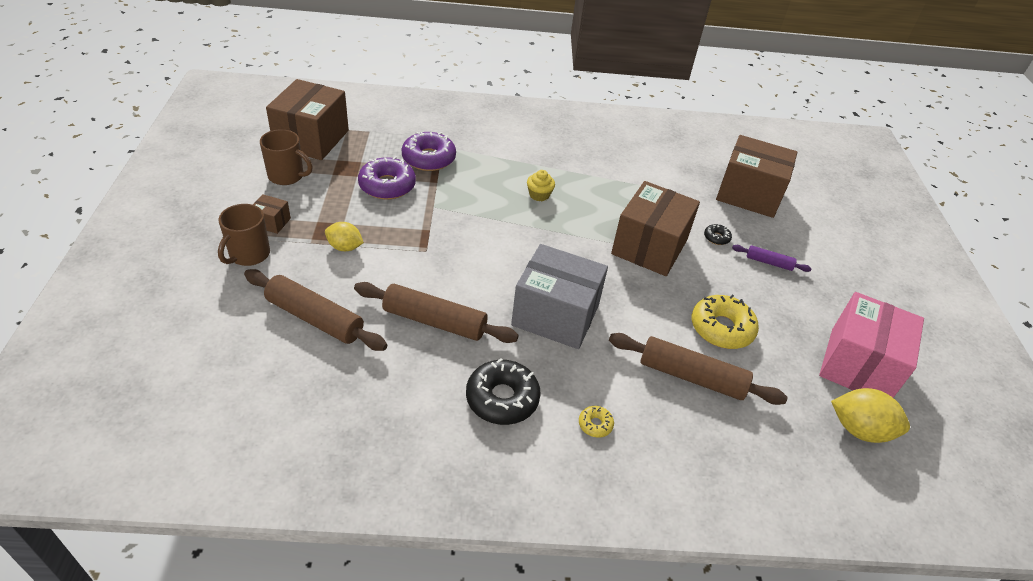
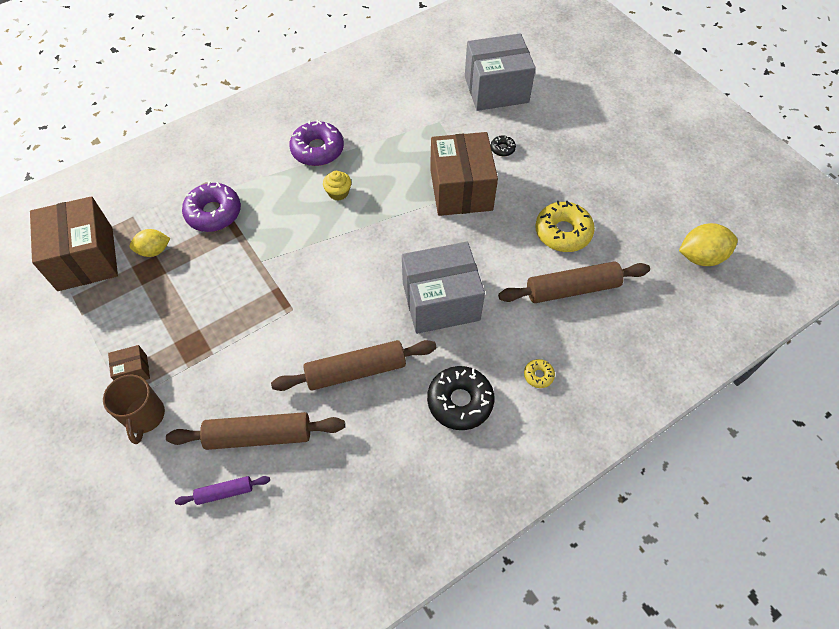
camera: 30 degrees left, 15 degrees up
brown mug [260,129,313,185] -> none
yellow lemon [325,222,364,251] -> yellow lemon moved to [130,229,171,257]
purple donut [358,156,416,200] -> purple donut moved to [289,120,344,166]
brown box [716,135,797,218] -> grey box [465,33,536,111]
purple rolling pin [732,245,812,272] -> purple rolling pin moved to [175,476,270,505]
pink box [819,292,924,398] -> none

